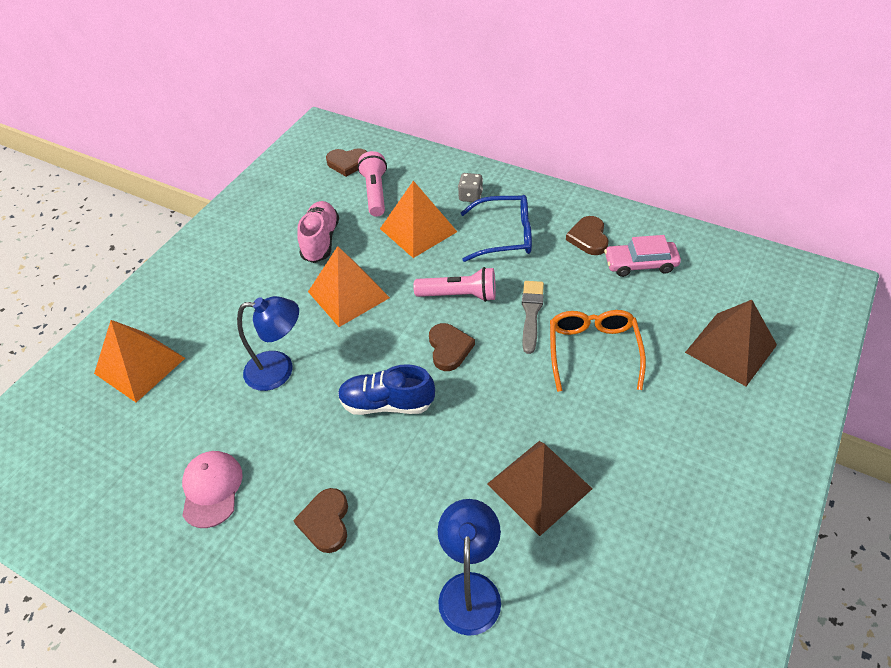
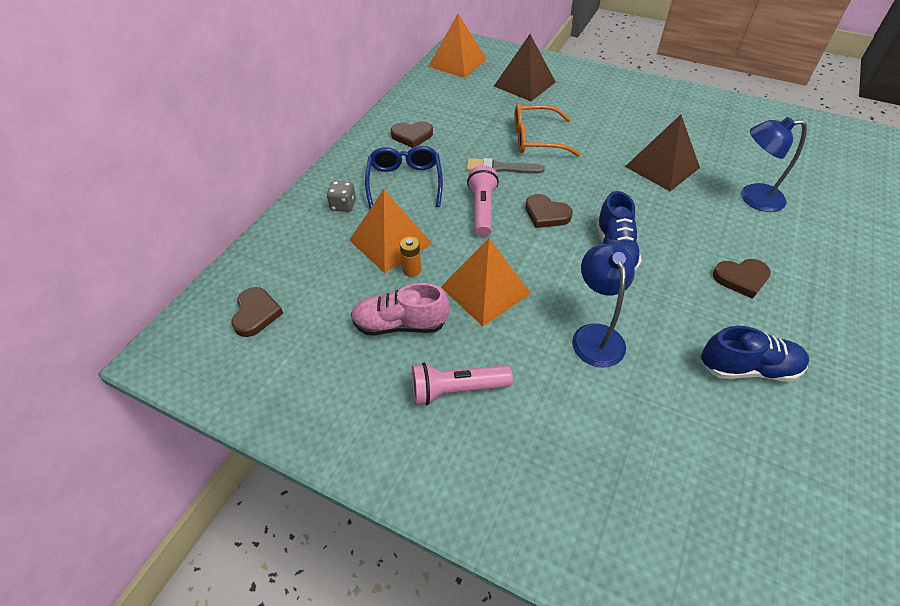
camera: 95 degrees left, 0 degrees up
orange pyramid [94,320,185,402] -> orange pyramid moved to [429,14,487,78]
pink cap [182,451,243,528] -> blue shoe [701,326,809,382]
pink flashlight [358,151,387,217] -> pink flashlight moved to [412,363,513,406]
brown heart [429,323,475,371] -> brown heart turned 135 degrees counterclockwise [525,194,573,228]
pink car [604,235,681,277] -> none
none -> orange battery [400,237,421,277]

